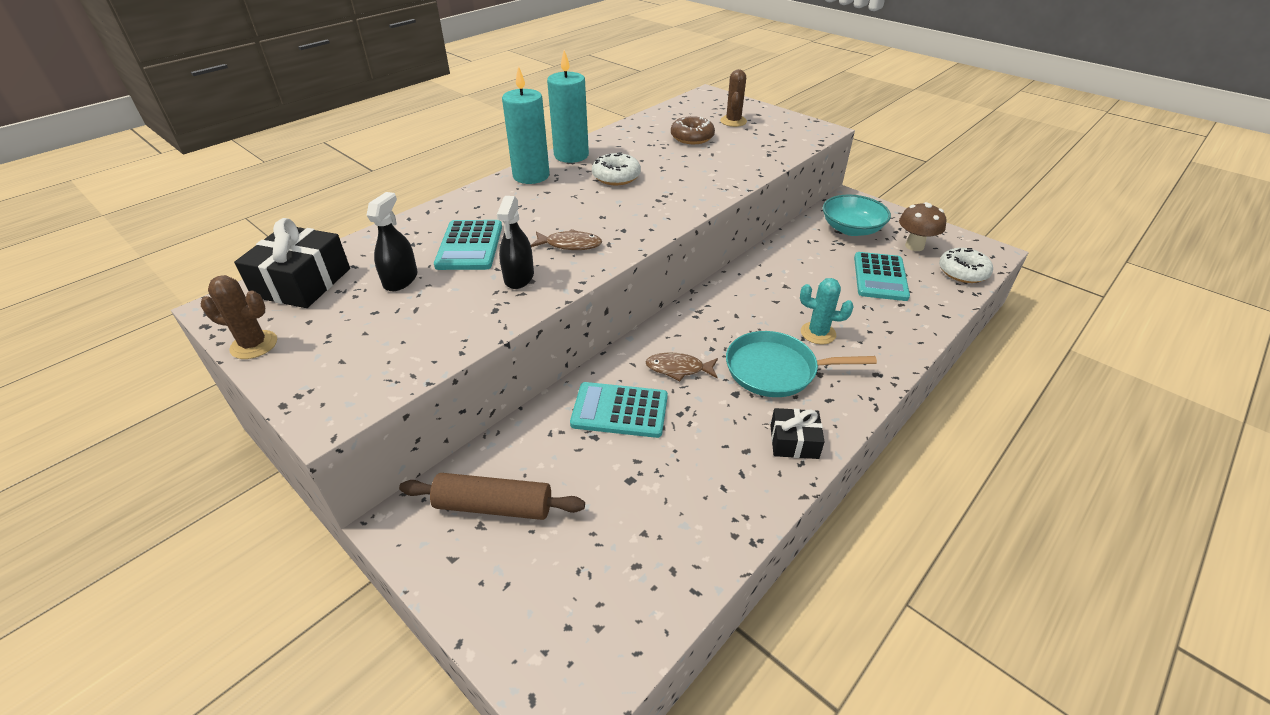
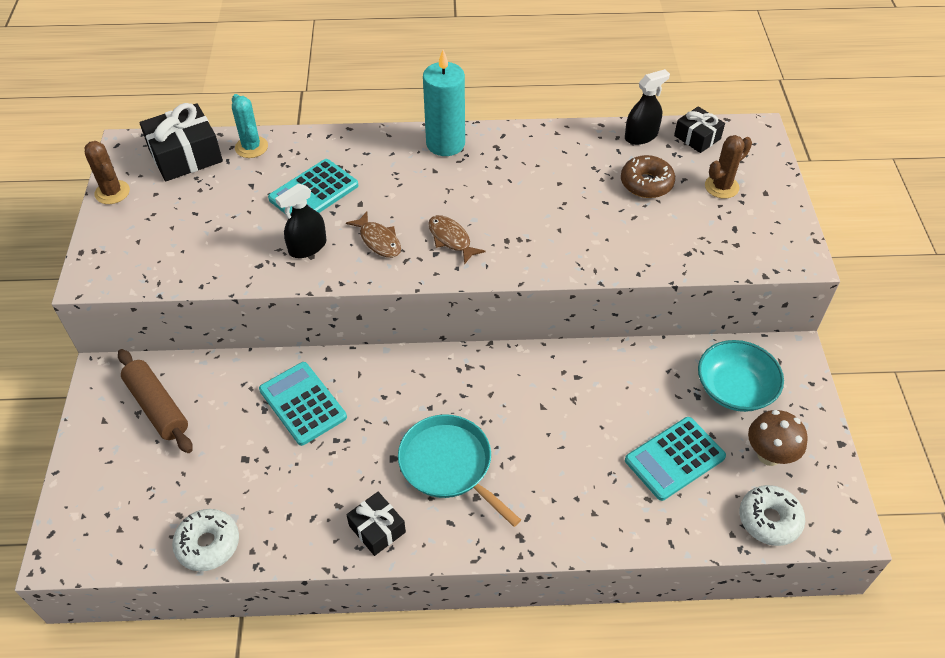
camera: 45 degrees right, 10 degrees up
black spray bottle [366,192,418,291] -> black spray bottle moved to [625,69,670,145]
turquoise candle [547,50,589,163] -> none
white donut [592,152,641,185] -> white donut moved to [172,509,239,571]
brown fish [646,353,718,381] -> brown fish moved to [428,215,486,265]
turquoise cactus [800,278,853,344] -> turquoise cactus moved to [232,94,268,158]
none -> black gift [674,106,725,153]

